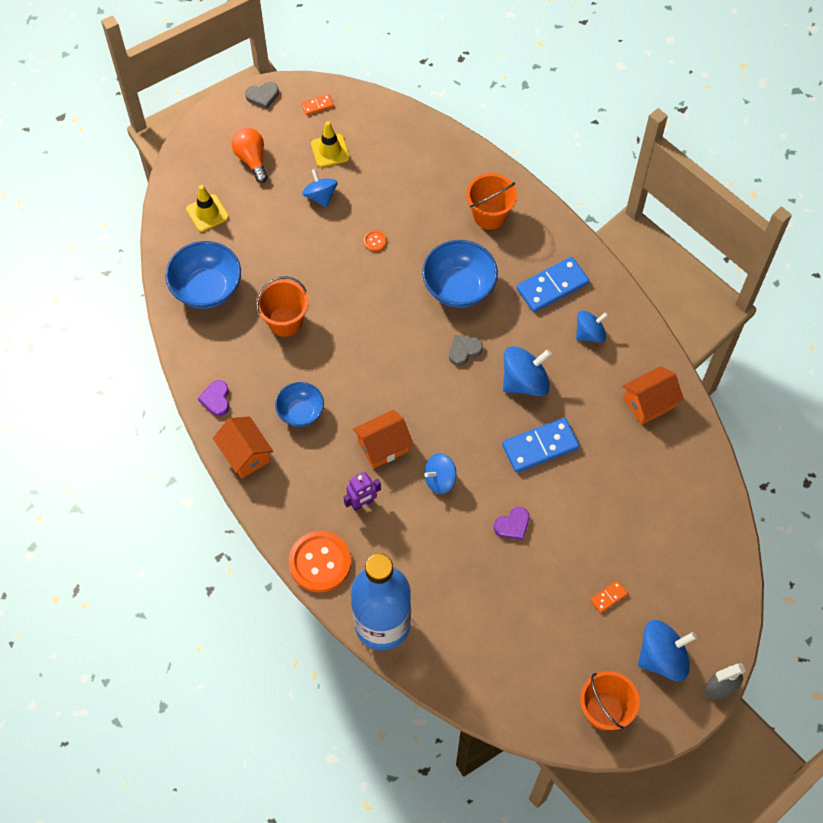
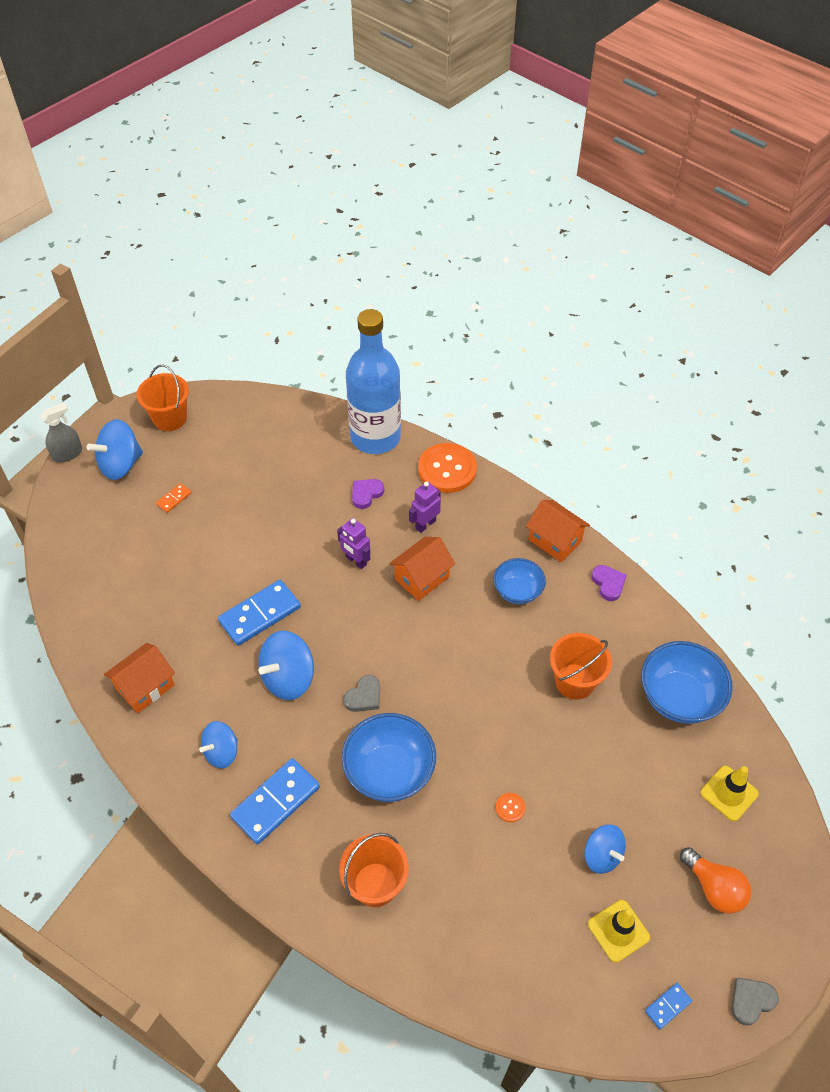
camera: 165 degrees right, 10 degrees down
orange domino [301,94,334,115] -> blue domino [645,983,692,1029]
blue spinning top [424,453,456,494] -> purple robot [337,518,370,569]
purple heart [494,507,529,540] -> purple heart moved to [352,479,384,509]

